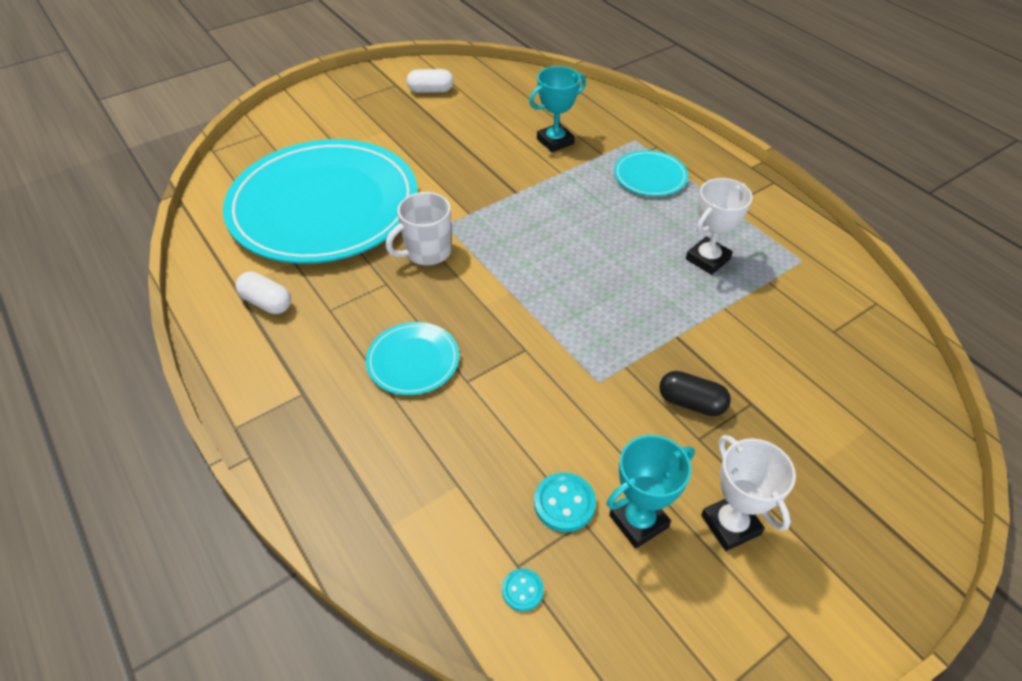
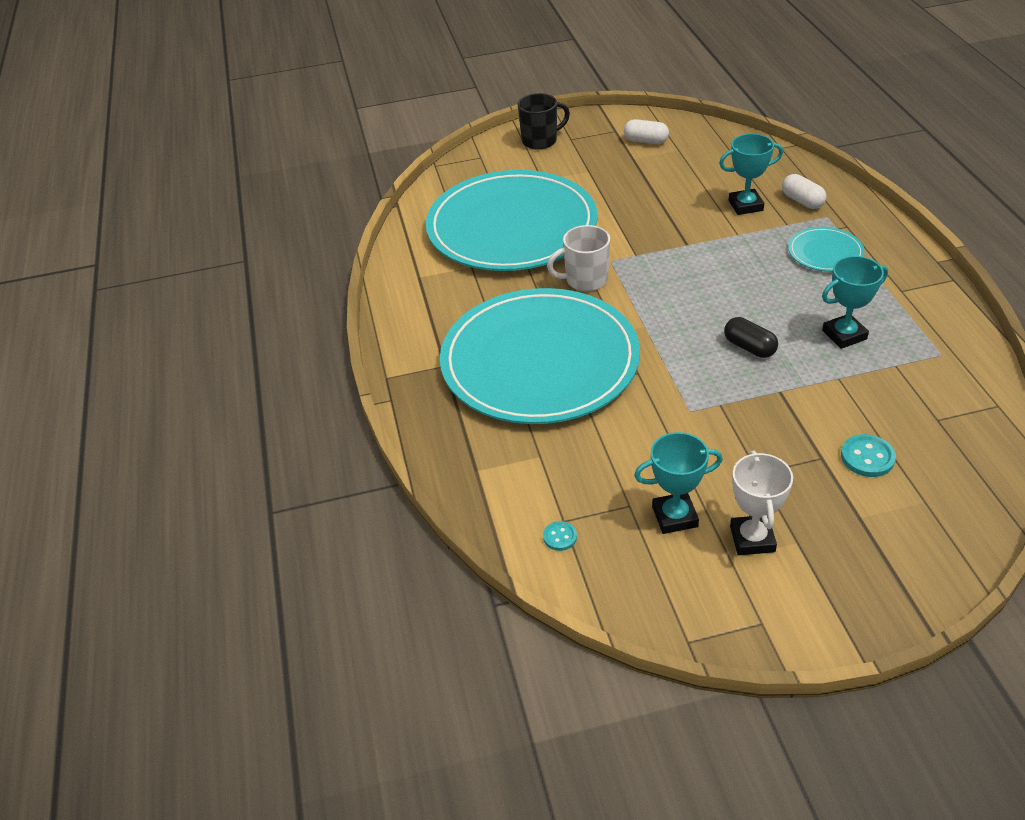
camera: 25 degrees right, 5 degrees down
white capsule [235,271,291,314] -> white capsule moved to [782,174,826,209]
turquoise plate [366,322,459,395] -> turquoise plate [440,288,640,424], size x2.47
turquoise button [534,473,596,532] -> turquoise button moved to [841,434,896,477]
black capsule [659,371,731,416] -> black capsule moved to [724,317,778,358]
white trophy [686,178,753,275] -> turquoise trophy [822,256,888,349]
none -> black mug [518,93,570,150]

